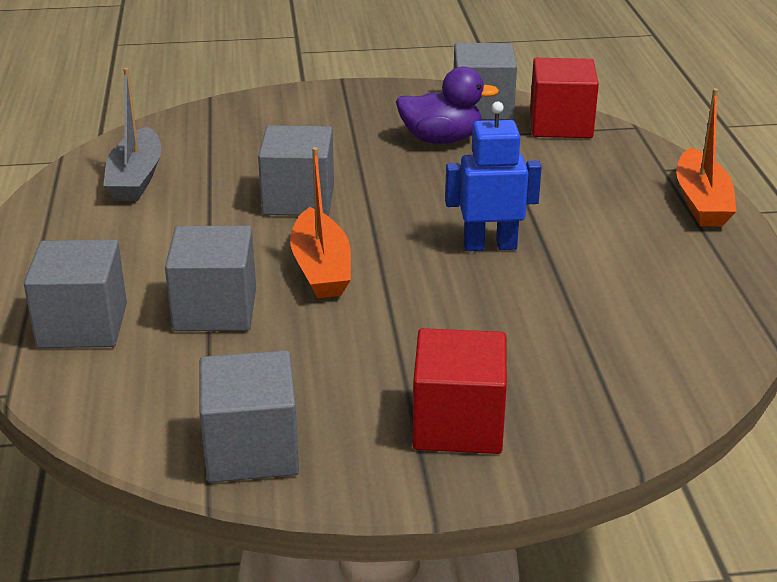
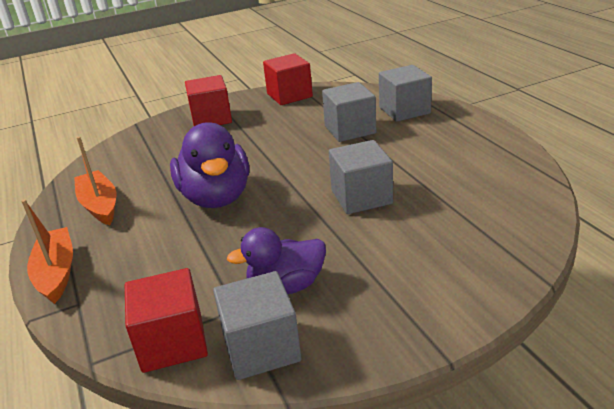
camera: 165 degrees right, 0 degrees up
grey boat [103,68,161,201] -> none
grey cube [199,350,299,482] -> red cube [263,53,313,105]
orange boat [290,147,351,298] -> orange boat moved to [74,137,116,225]
blue robot [445,102,542,251] -> purple duck [170,122,249,208]

